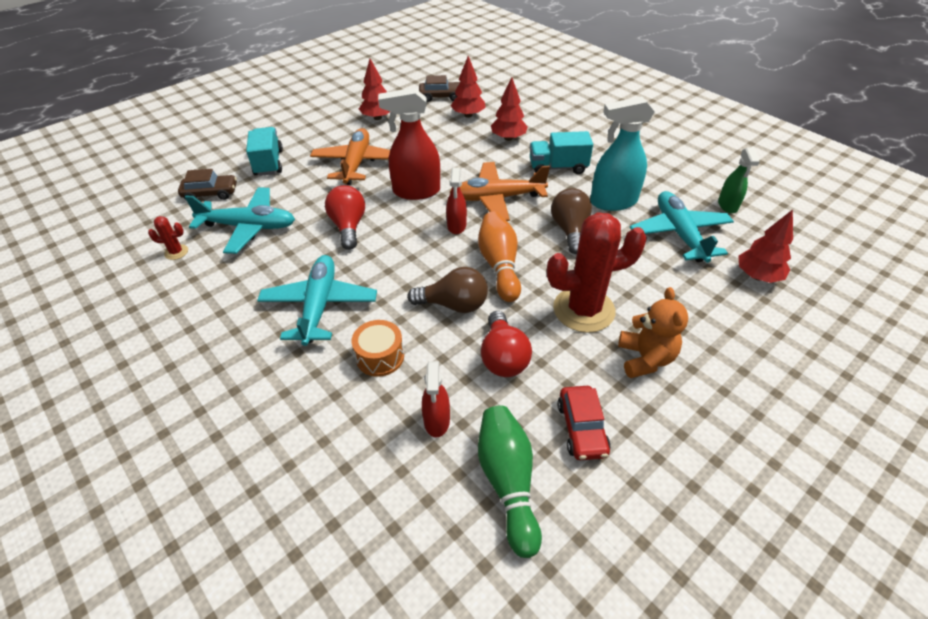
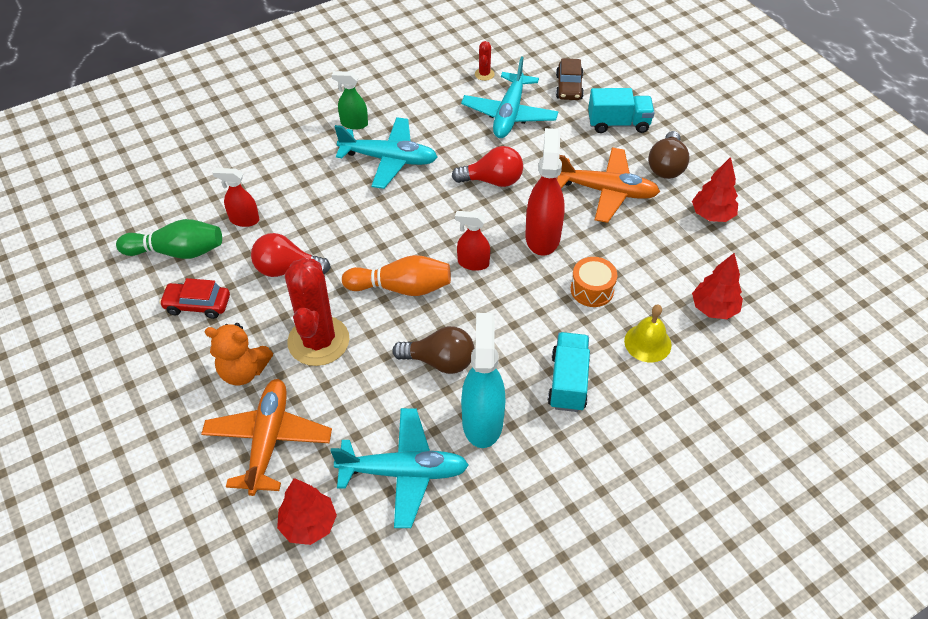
camera: 100 degrees right, 5 degrees up
orange drum [352,320,404,377] -> orange drum moved to [571,257,617,307]
brown light bulb [407,267,488,313] -> brown light bulb moved to [648,131,690,179]
brown car [419,75,460,102] -> none
orange plane [449,162,550,221] -> orange plane moved to [201,379,332,496]
red tree [491,77,528,141] -> yellow bell [624,304,672,362]
green spray bottle [718,148,760,214] -> green spray bottle moved to [332,71,368,130]

